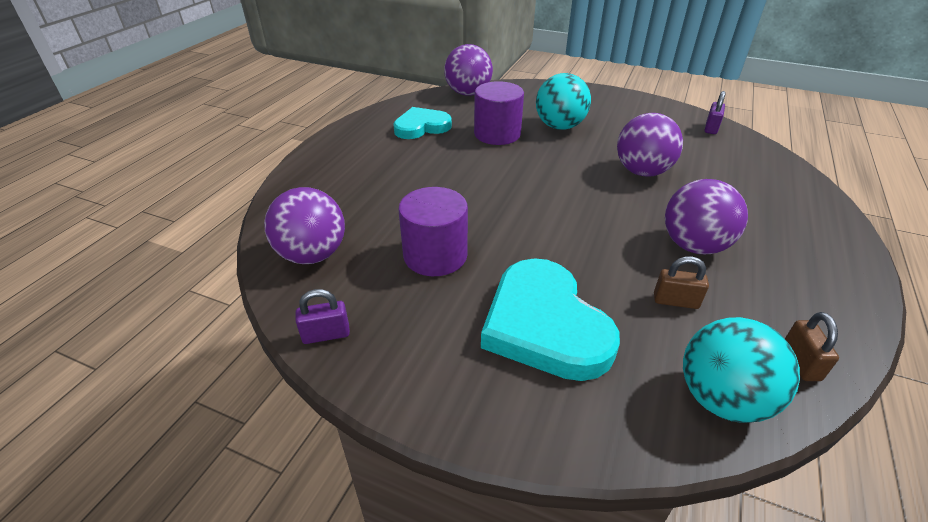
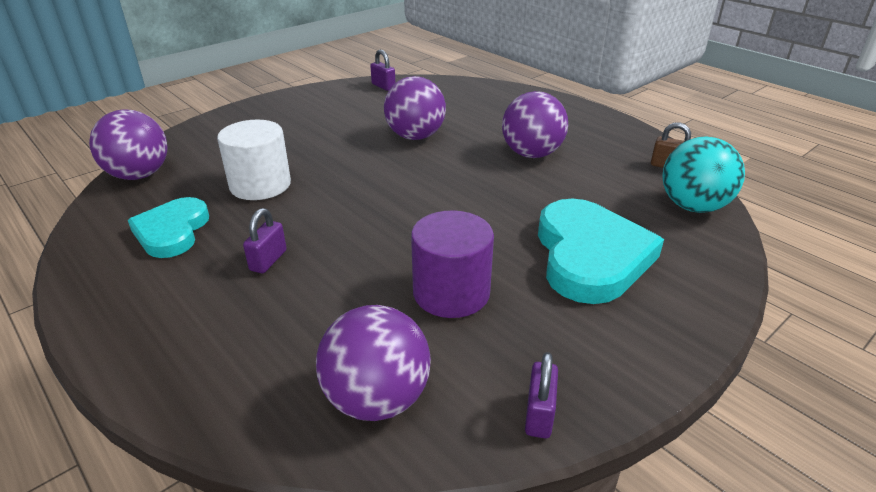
camera: 65 degrees left, 5 degrees down
purple cylinder [474,81,524,145] -> white cylinder [217,120,291,200]
turquoise heart [481,258,620,381] -> turquoise heart turned 90 degrees counterclockwise [538,198,664,304]
turquoise ball [536,73,591,130] -> none
brown padlock [654,256,709,309] -> none
none -> purple padlock [243,208,287,273]

